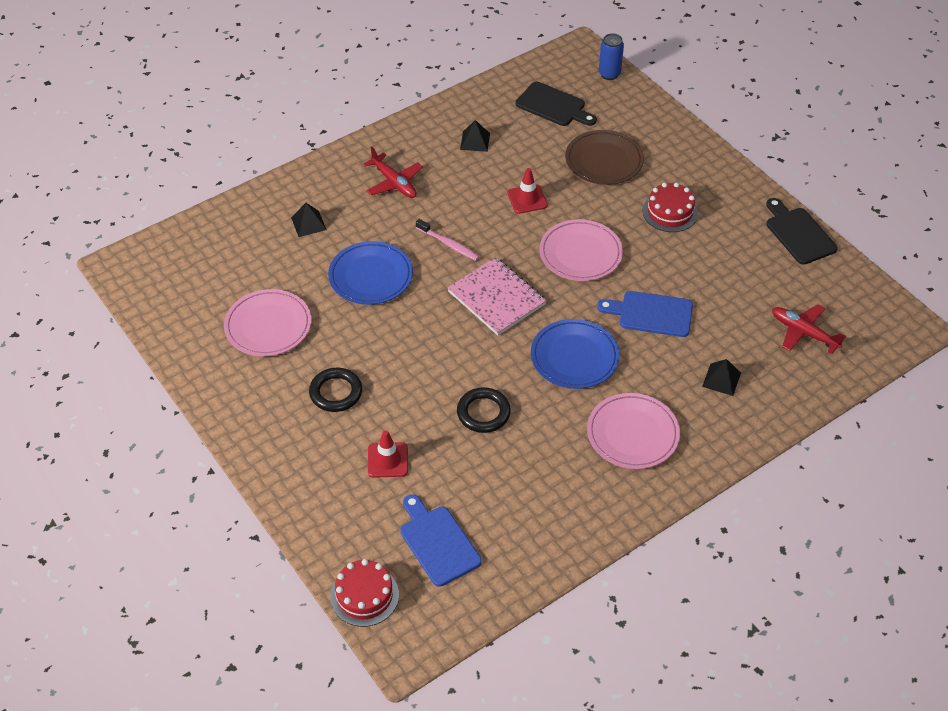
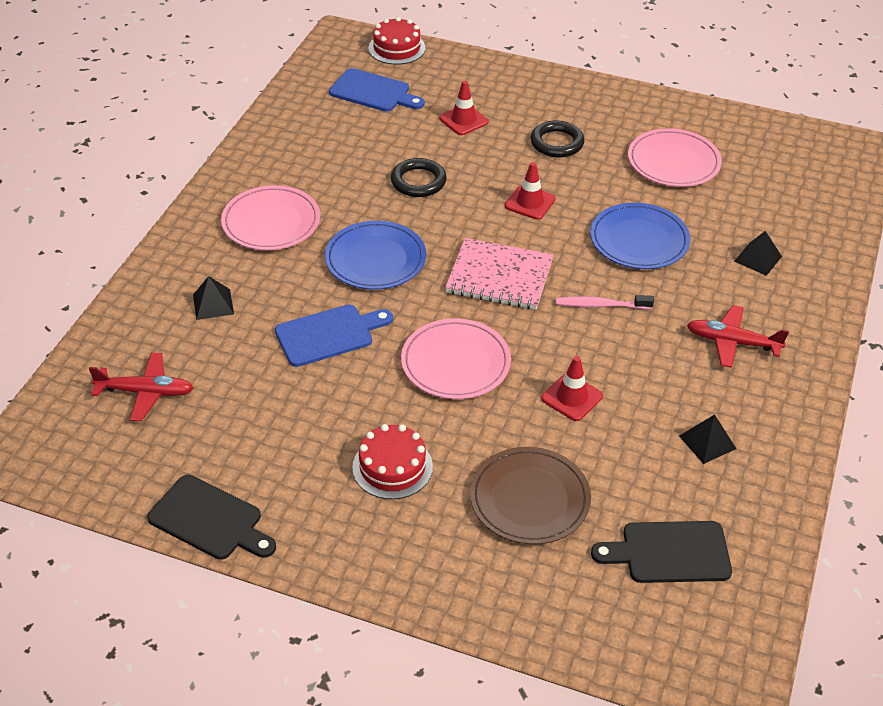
camera: 145 degrees right, 5 degrees down
blue can [599,33,624,80] -> none
none -> red traffic cone [505,162,556,220]

